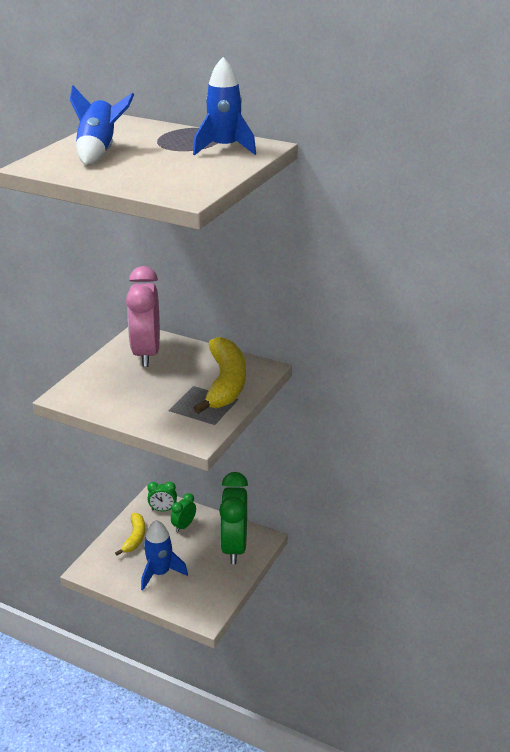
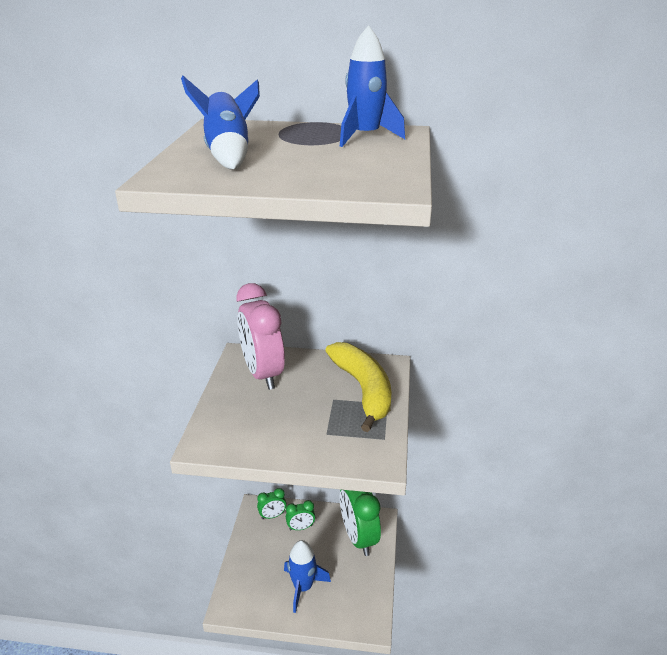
camera: 20 degrees left, 0 degrees up
yellow banana [115,513,145,556] -> none
green clock [171,493,196,532] -> green clock turned 120 degrees counterclockwise [286,500,315,530]

